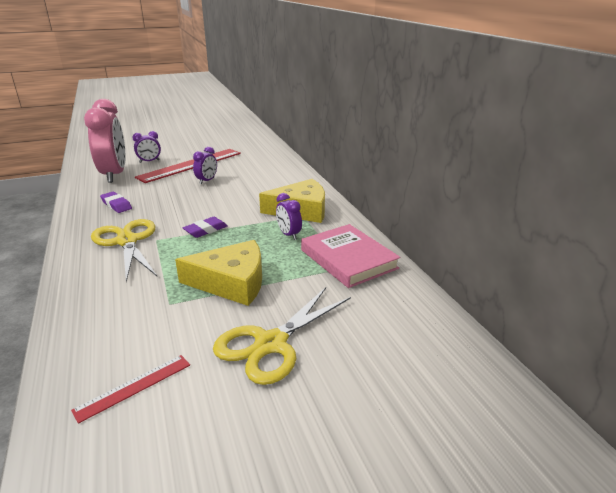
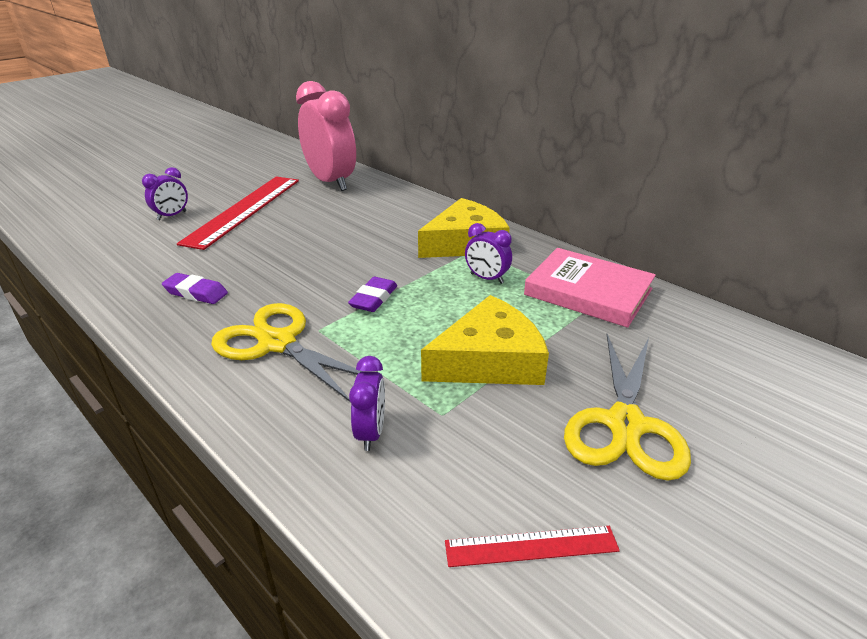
camera: 25 degrees left, 5 degrees up
red ruler [71,355,190,424] -> red ruler turned 60 degrees clockwise [445,526,620,567]
pink clock [84,99,125,183] -> pink clock moved to [296,81,356,191]
purple clock [193,147,217,184] -> purple clock moved to [349,356,385,451]

